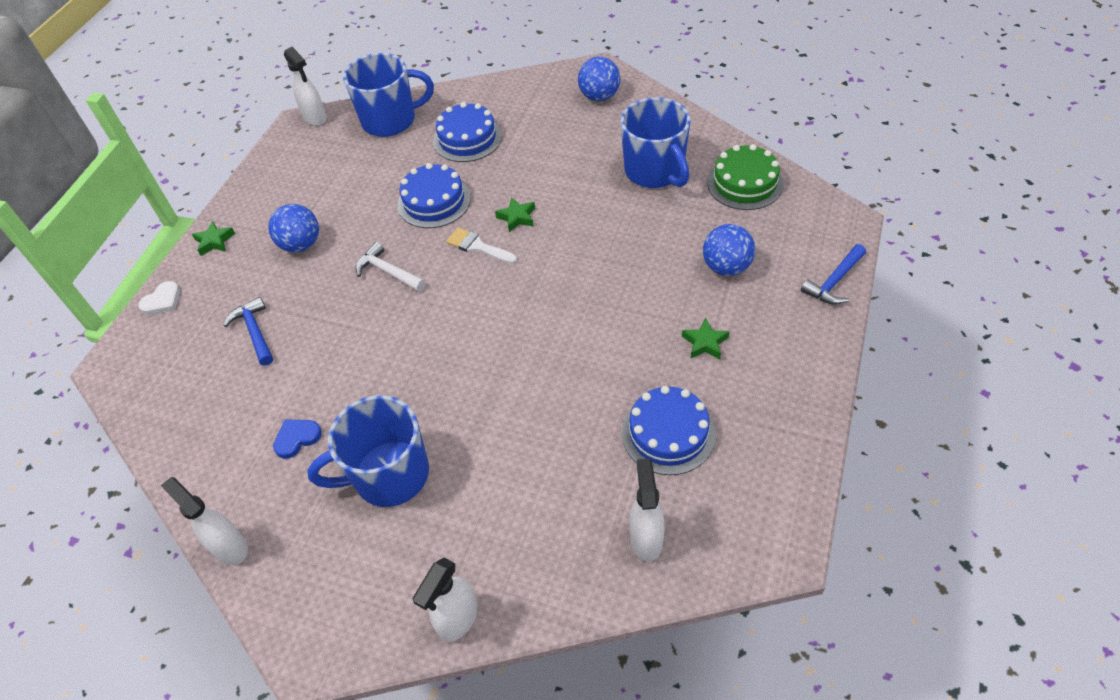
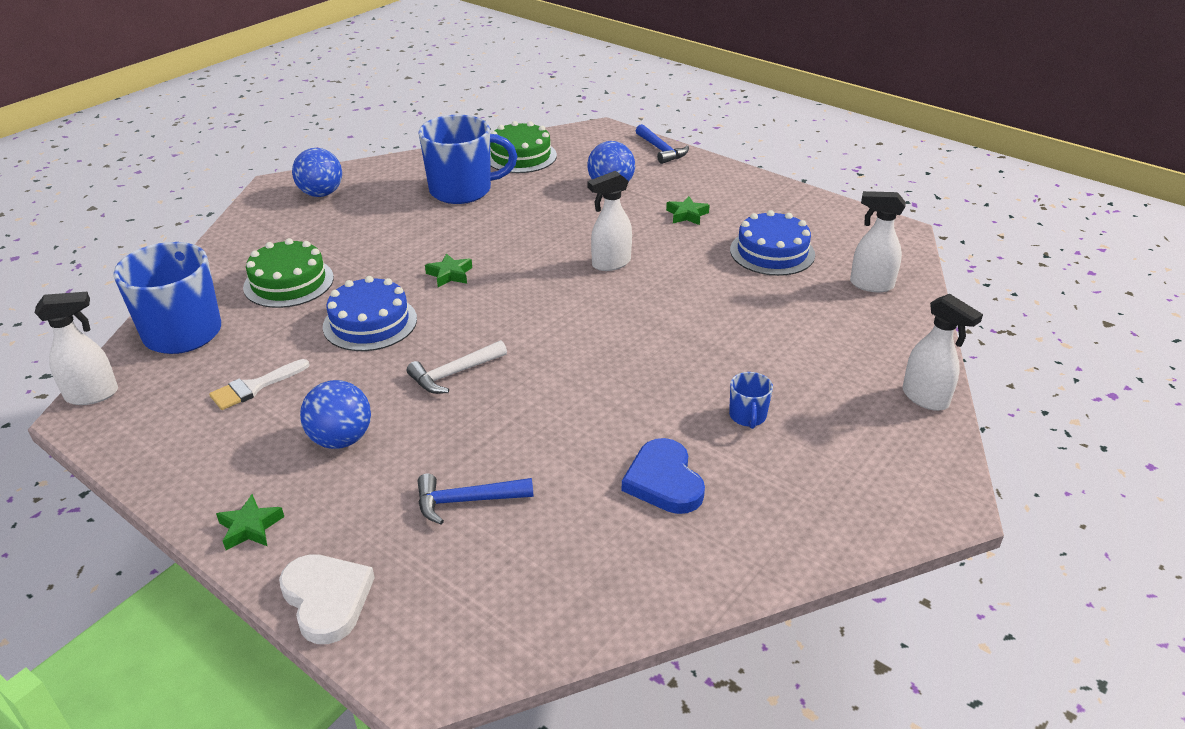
camera: 75 degrees left, 15 degrees down
white heart [138,281,180,315] -> white heart [279,554,375,644], size x1.54
white spray bottle [161,477,248,565] -> white spray bottle moved to [587,171,632,271]
blue heart [273,419,322,459] -> blue heart [622,438,705,514], size x1.54
blue mug [307,395,429,507] -> blue mug [729,372,773,429], size x0.44
blue cake [433,102,502,162] -> green cake [243,238,334,308]
white brush [446,228,517,264] -> white brush moved to [209,359,310,410]

